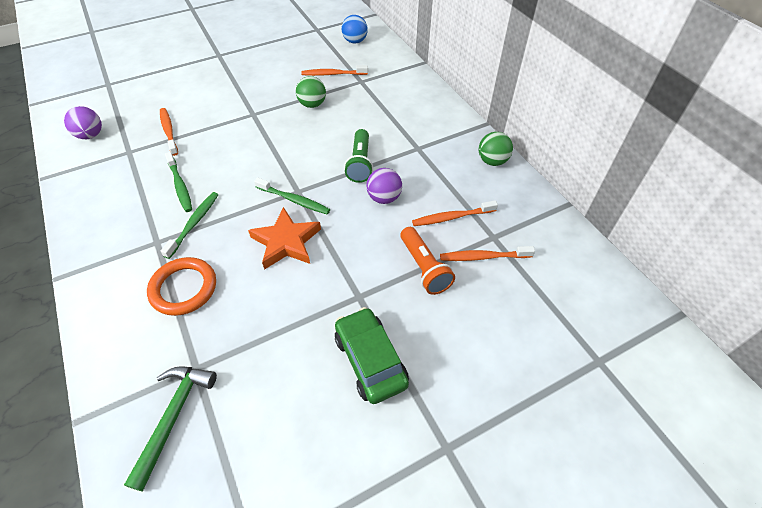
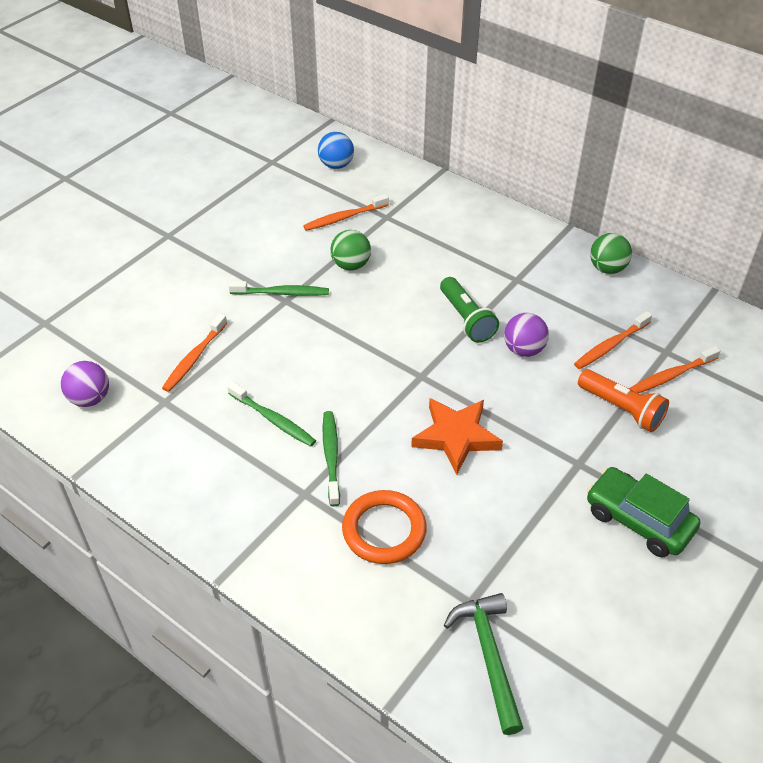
camera: 25 degrees left, 5 degrees down
orange toothbrush [160,108,178,156] -> orange toothbrush turned 105 degrees counterclockwise [162,313,227,392]
green toothbrush [254,177,330,214] -> green toothbrush moved to [229,281,329,296]

